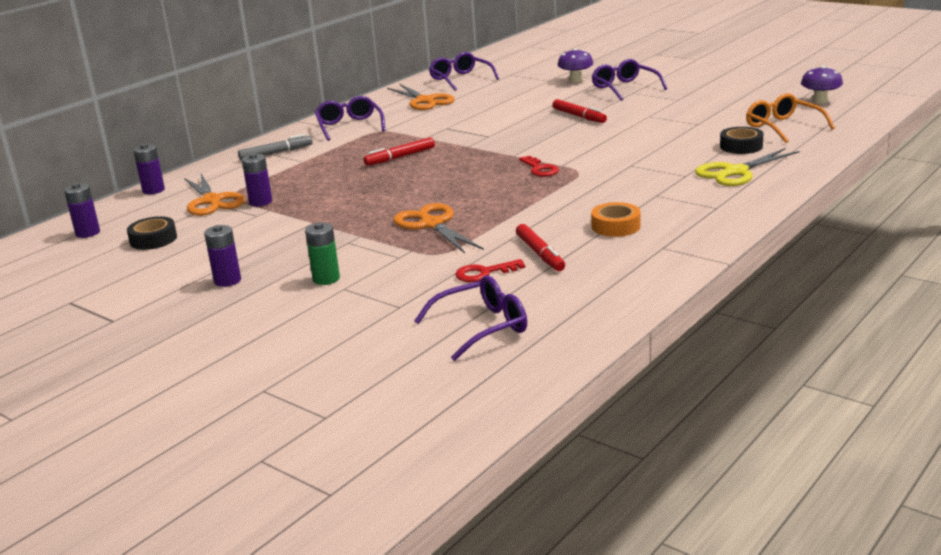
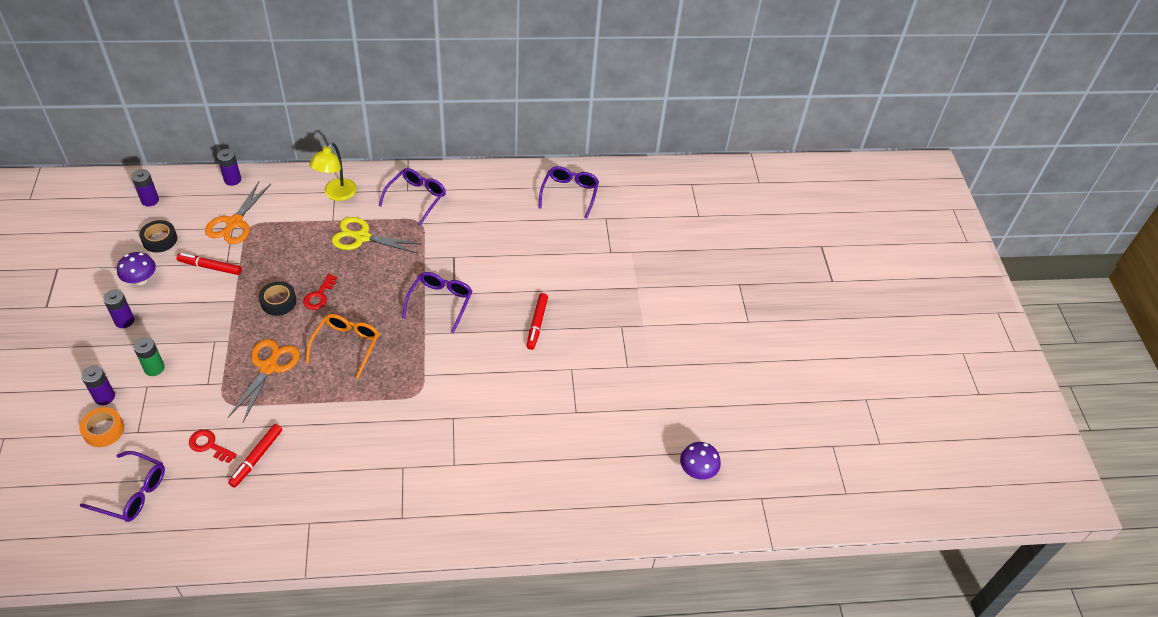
camera: 40 degrees right, 25 degrees up
grey marker [238,134,312,161] -> yellow lamp [309,142,357,201]
purple battery [242,153,272,206] -> purple battery moved to [81,366,115,405]
red marker [364,137,435,166] -> red marker moved to [176,253,242,275]
orange scissors [387,84,455,110] -> none
red key [519,156,559,177] -> red key moved to [303,274,337,310]
purple mushroom [558,48,594,82] -> purple mushroom moved to [117,252,156,285]
purple glasses [591,59,667,101] -> purple glasses moved to [402,272,472,334]
orange tape [591,202,641,237] -> orange tape moved to [79,407,124,447]
yellow scissors [695,148,800,186] -> yellow scissors moved to [332,217,422,254]
black tape [720,127,764,154] -> black tape moved to [259,281,297,316]
orange glasses [746,93,835,143] -> orange glasses moved to [305,314,379,379]

